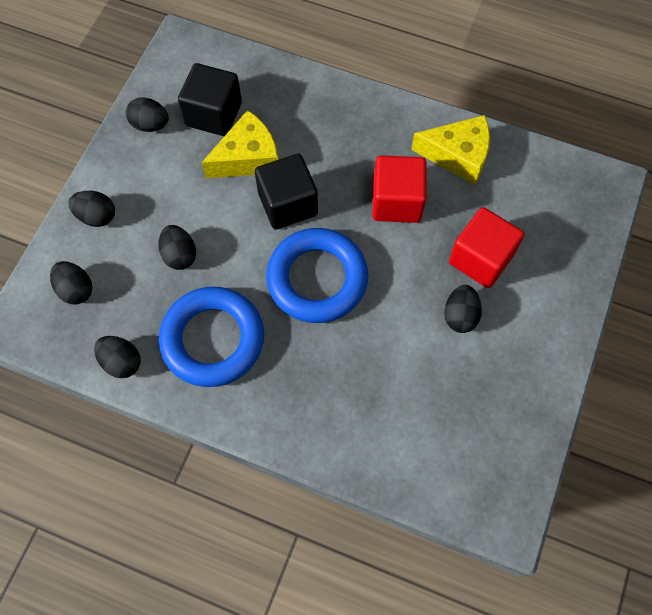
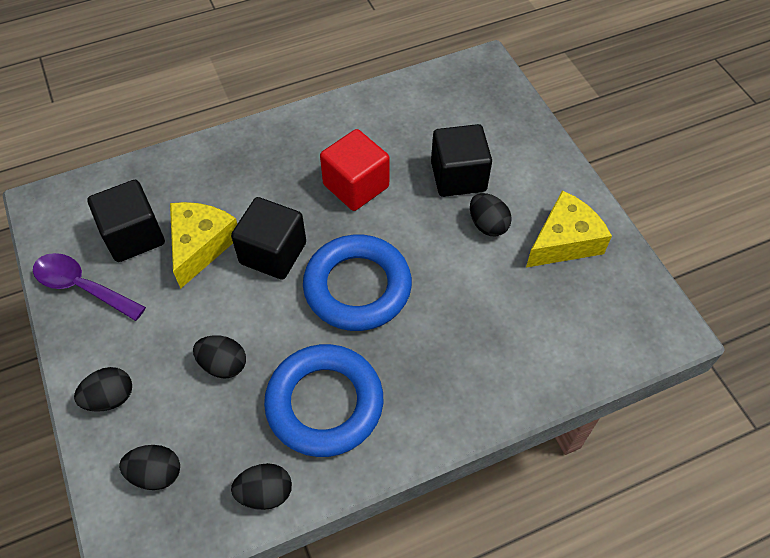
camera: 45 degrees left, 10 degrees down
black egg [126,97,169,132] -> purple spoon [33,253,146,321]
yellow cheese [411,115,490,185] -> yellow cheese moved to [526,190,612,268]
red cube [449,207,524,288] -> black cube [431,124,492,197]

